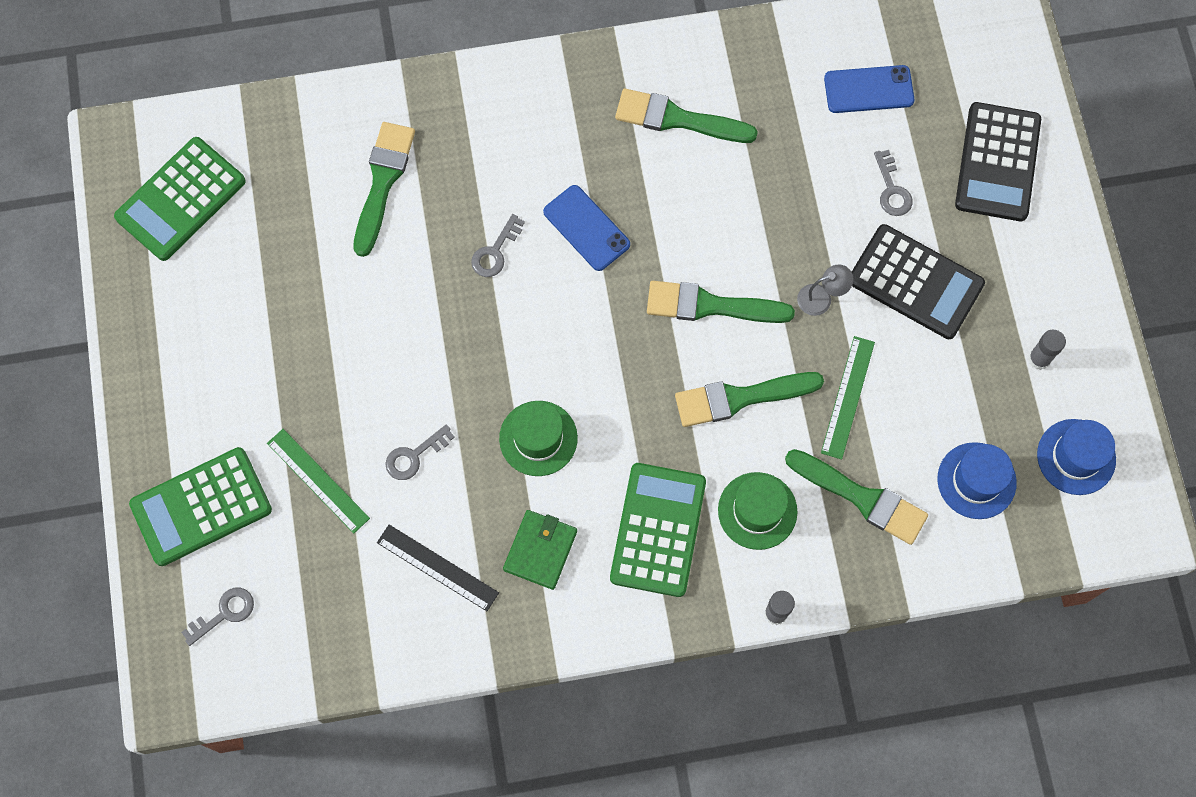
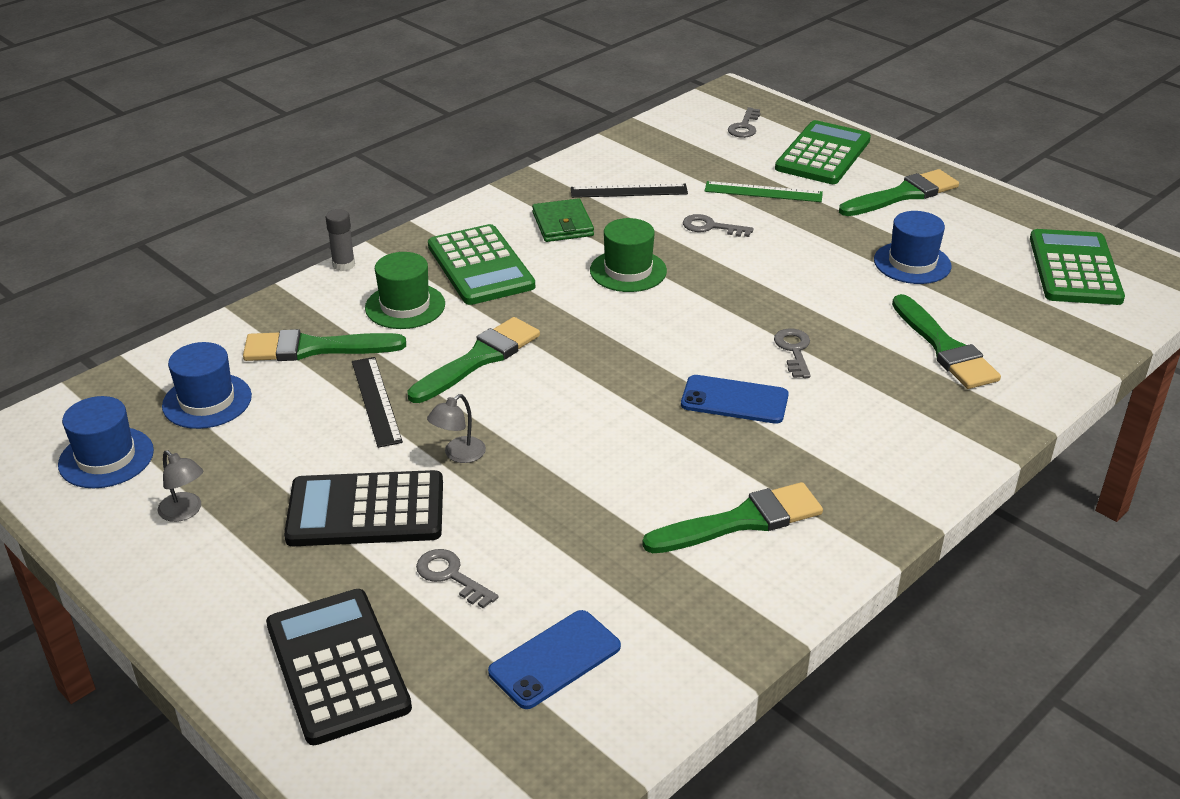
camera: 145 degrees right, 35 degrees down
grey key [385,424,455,480] -> grey key turned 90 degrees counterclockwise [683,214,754,237]
green brush [647,281,795,323] -> green brush moved to [839,169,959,216]
green ruler [821,336,875,460] -> black ruler [352,357,403,448]
grey glue stick [1028,330,1066,370] -> grey lamp [158,450,203,522]
none -> blue hat [874,211,951,284]

